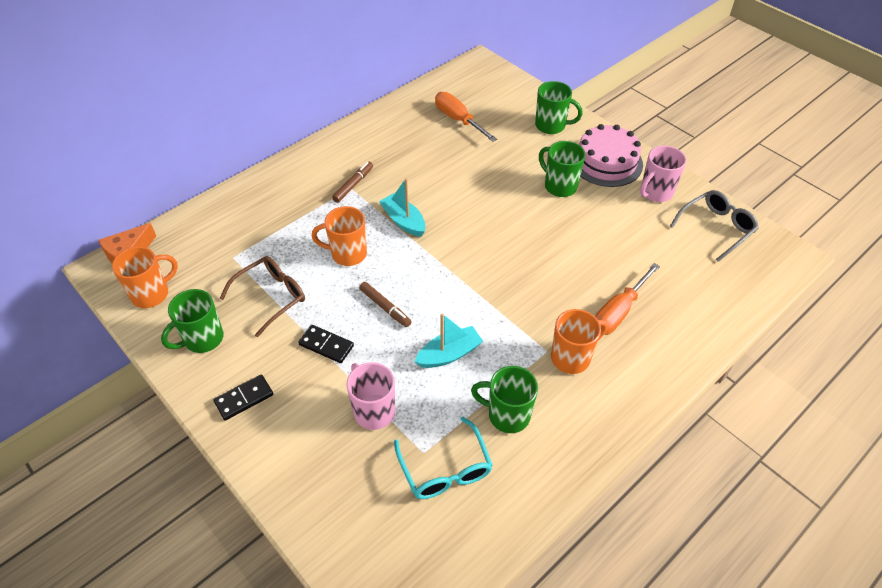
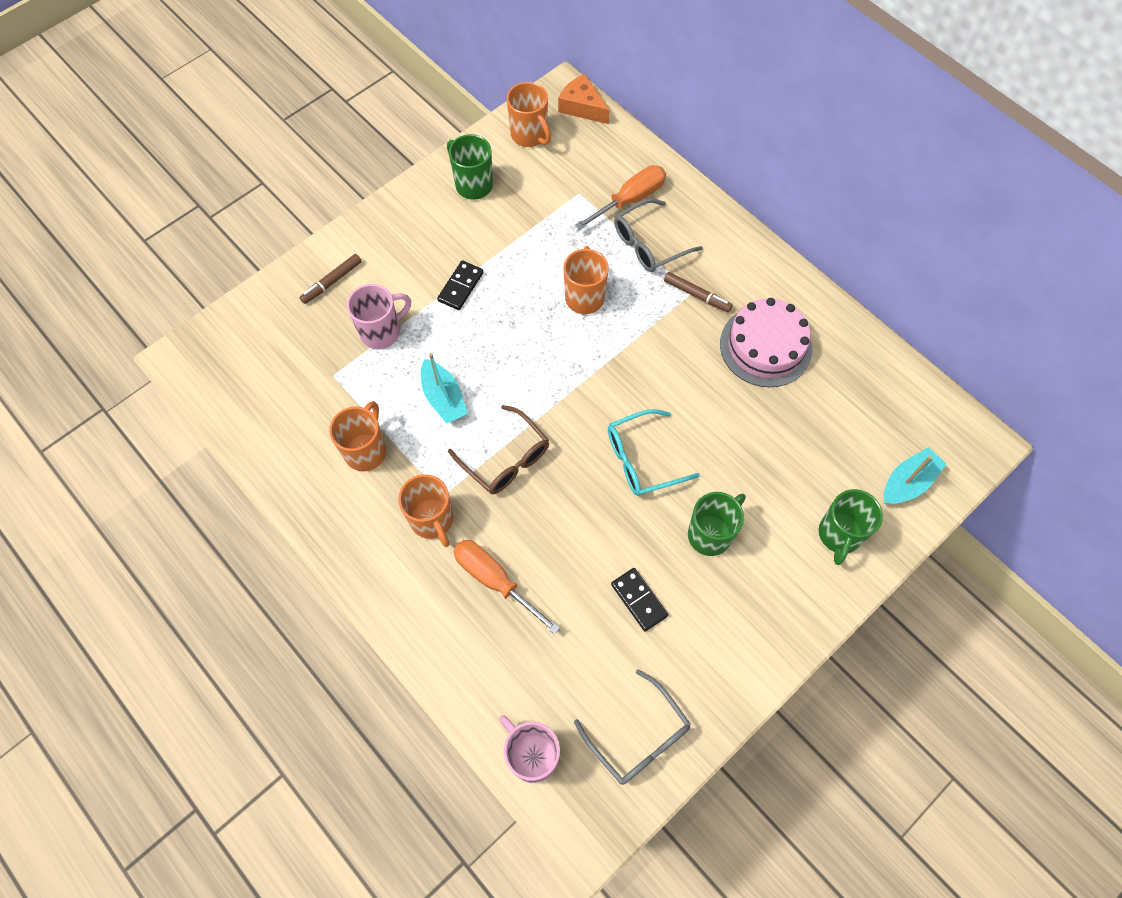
camera: 90 degrees right, 15 degrees up
black domino [213,374,273,421] -> black domino moved to [611,568,668,632]
brown glasses [220,256,305,337] -> brown glasses moved to [448,405,549,494]
brown marker [359,282,411,327] -> brown marker moved to [299,254,362,304]
turquoise boat [379,178,426,237] -> turquoise boat moved to [884,447,946,504]
turquoise glasses [394,417,493,499] -> turquoise glasses moved to [608,409,700,496]
orange screwdriver [435,92,497,142] -> orange screwdriver moved to [575,165,666,230]
green mug [471,366,538,433] -> orange mug [329,401,386,471]
pink cake [579,124,643,187] -> pink cake moved to [720,298,812,387]
pink mug [640,146,686,202] -> pink mug moved to [499,715,560,783]
none -> grey glasses [614,199,703,272]

